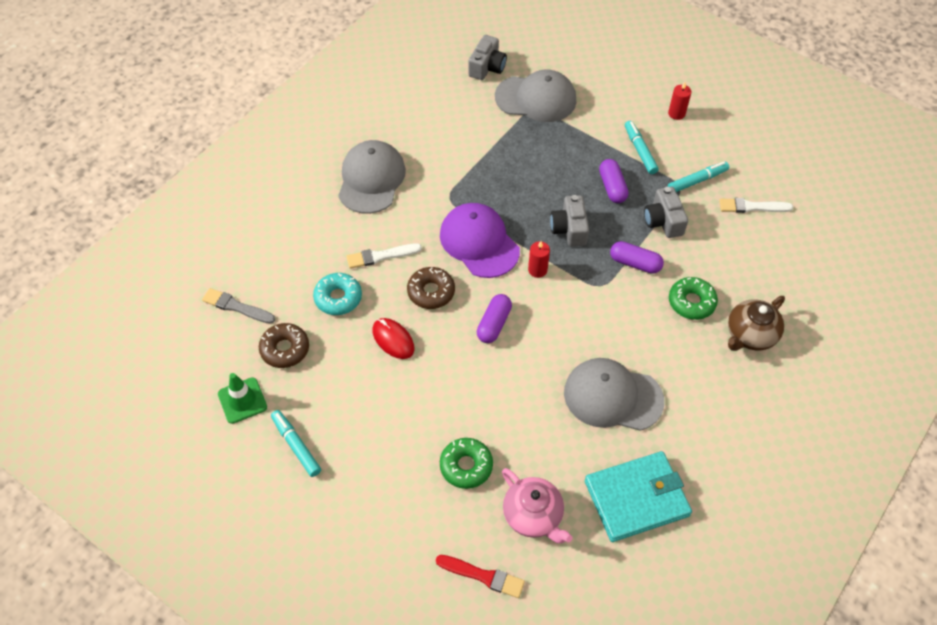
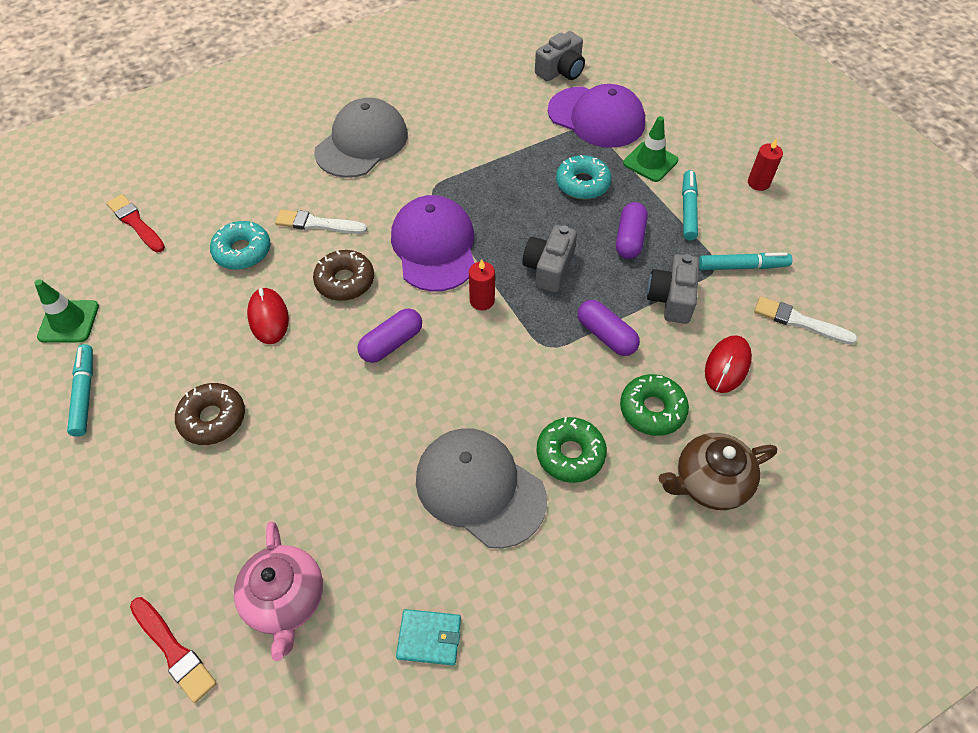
camera: 25 degrees right, 0 degrees up
grey brush [202,288,275,324] -> red brush [107,194,165,252]
brown donut [259,323,309,368] -> brown donut moved to [175,383,245,445]
green donut [440,438,493,489] -> green donut moved to [536,417,607,483]
grey cap [495,70,576,122] -> purple cap [548,84,645,148]
turquoise wallet [585,451,692,542] -> turquoise wallet [396,609,461,665], size x0.47
none -> turquoise donut [556,155,612,199]
none -> green traffic cone [623,116,678,182]
none -> red mouse [705,335,752,393]

